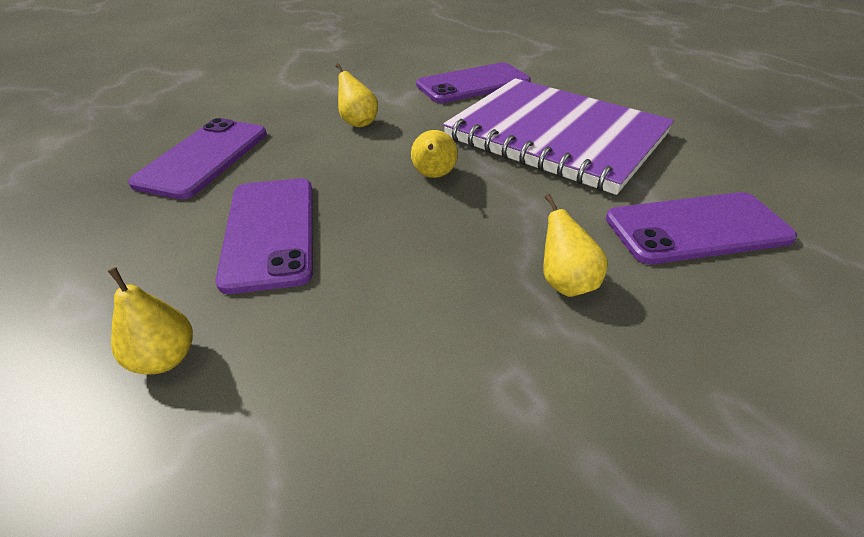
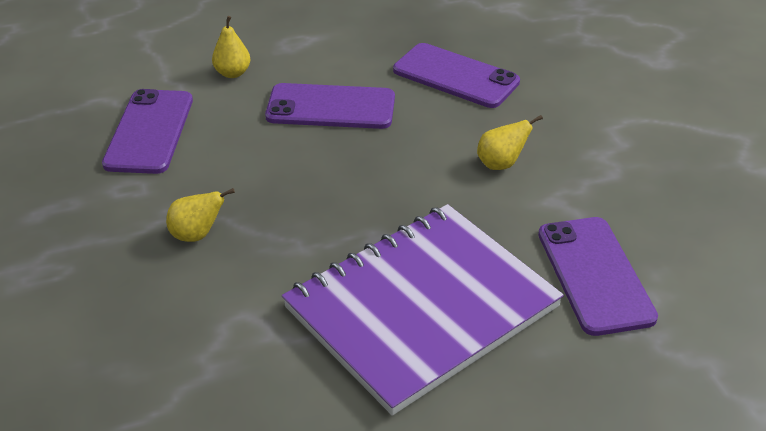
camera: 105 degrees right, 0 degrees up
yellow pear [411,130,458,178] -> none
purple phone [606,192,797,264] -> purple phone moved to [102,89,193,174]

